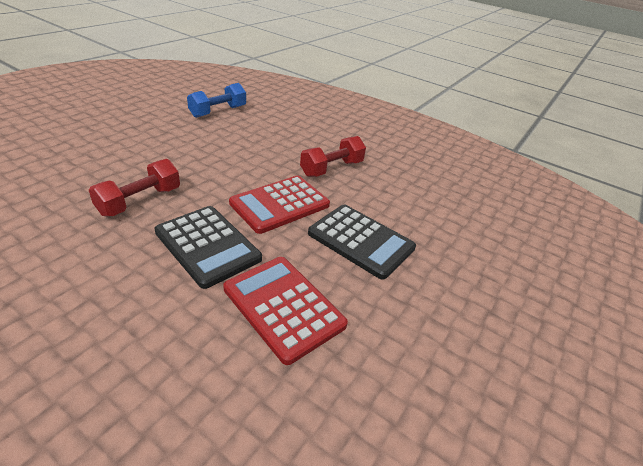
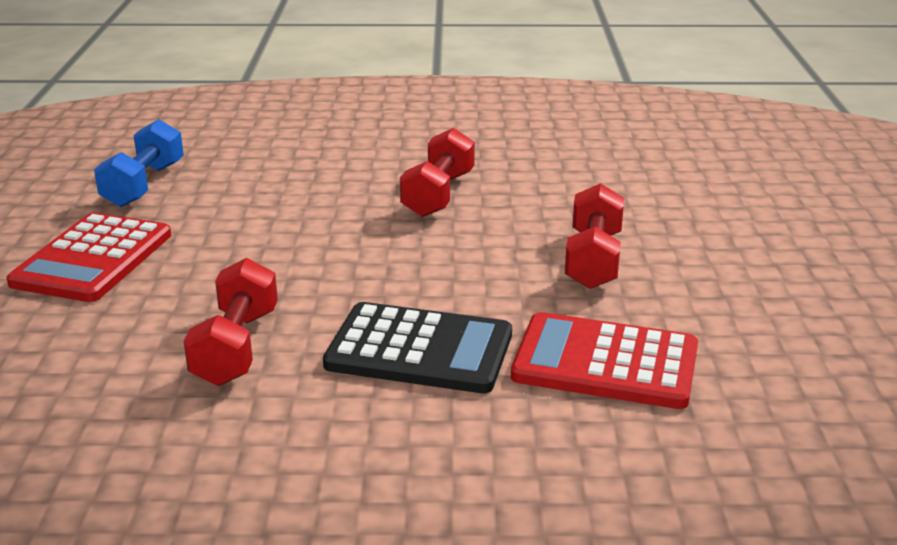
camera: 30 degrees left, 10 degrees down
red calculator [229,175,330,234] -> red calculator moved to [7,212,171,302]
black calculator [308,205,416,280] -> red dumbbell [565,183,624,289]

